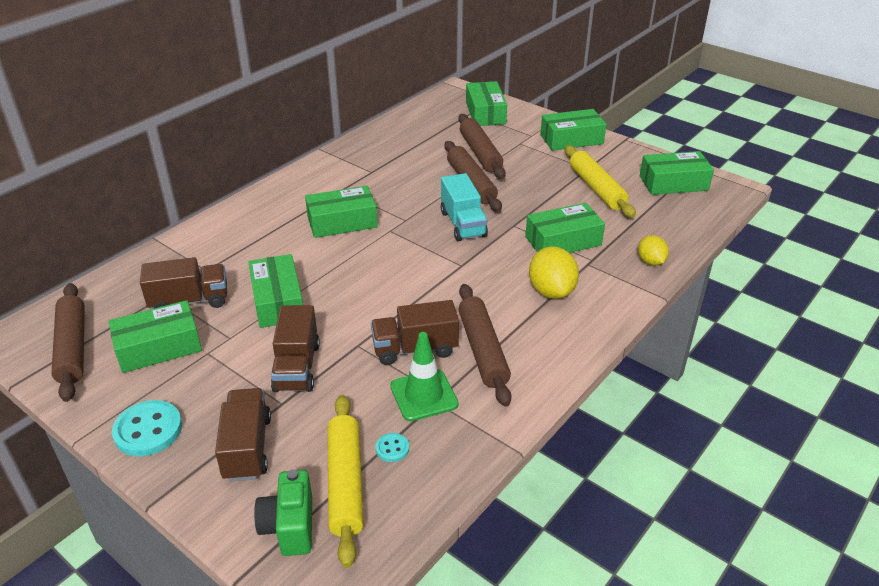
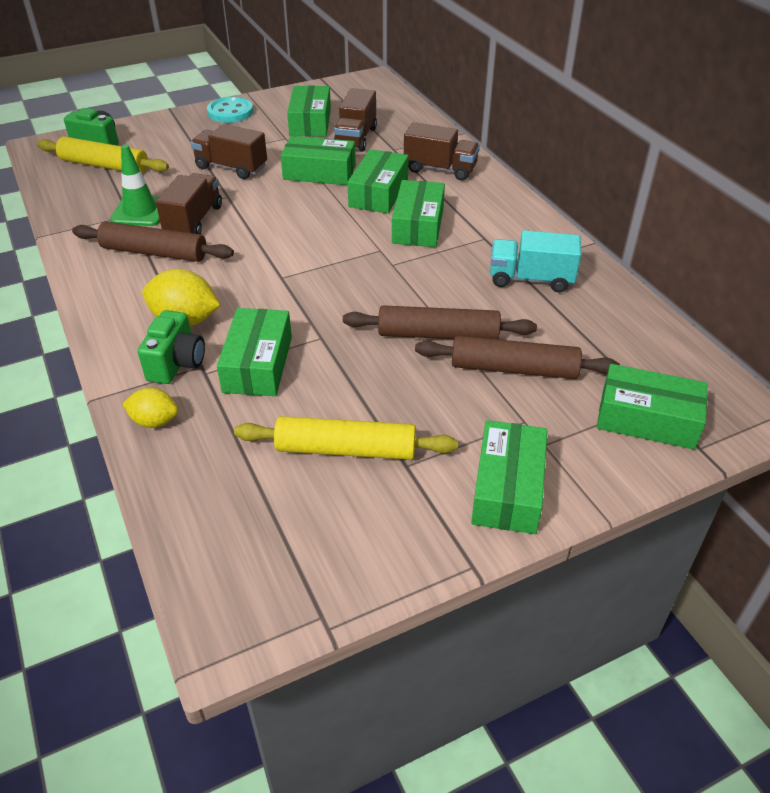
camera: 115 degrees right, 5 degrees up
brown rolling pin [51,283,85,402] -> none
brown truck [215,388,271,482] -> brown truck moved to [404,122,480,181]
turquoise button [376,433,409,462] -> none
turquoise truck [441,173,488,241] -> turquoise truck moved to [490,230,581,293]
green box [640,151,714,195] -> green box moved to [348,149,409,213]
none -> green camera [138,310,205,384]

